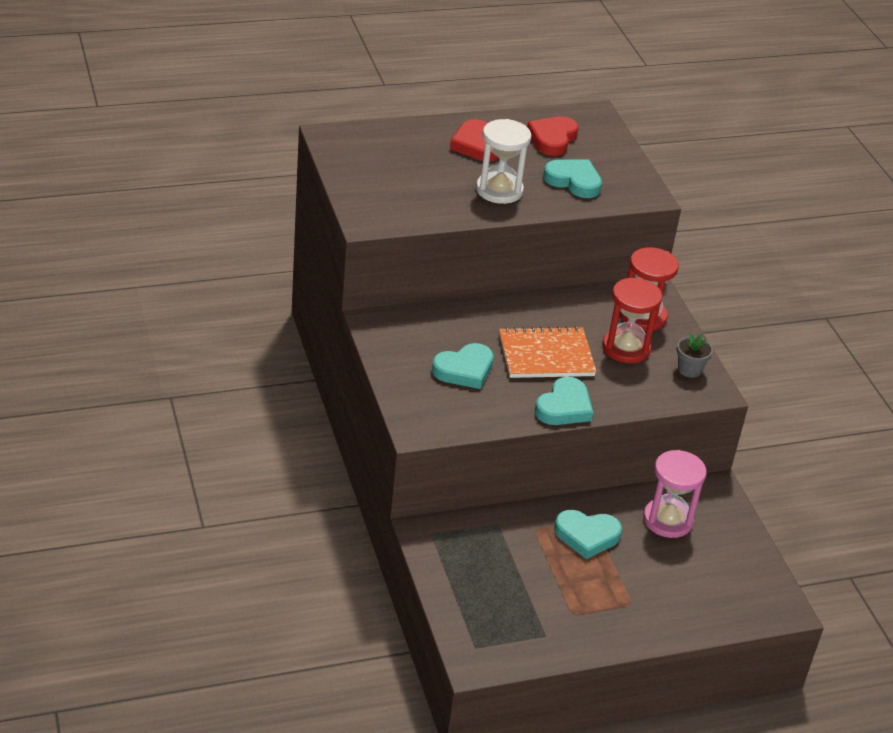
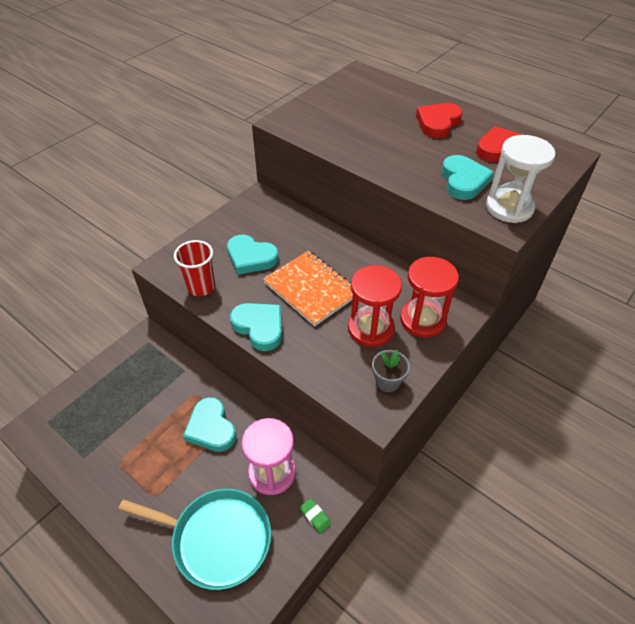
camera: 60 degrees right, 10 degrees up
white hourglass [476,119,531,204] -> white hourglass moved to [486,135,556,223]
turquoise heart [535,377,593,425] -> turquoise heart turned 135 degrees counterclockwise [230,303,282,351]
none -> turquoise pan [118,489,271,590]
none -> red cup [174,240,215,296]
none -> green eraser [300,498,331,534]

